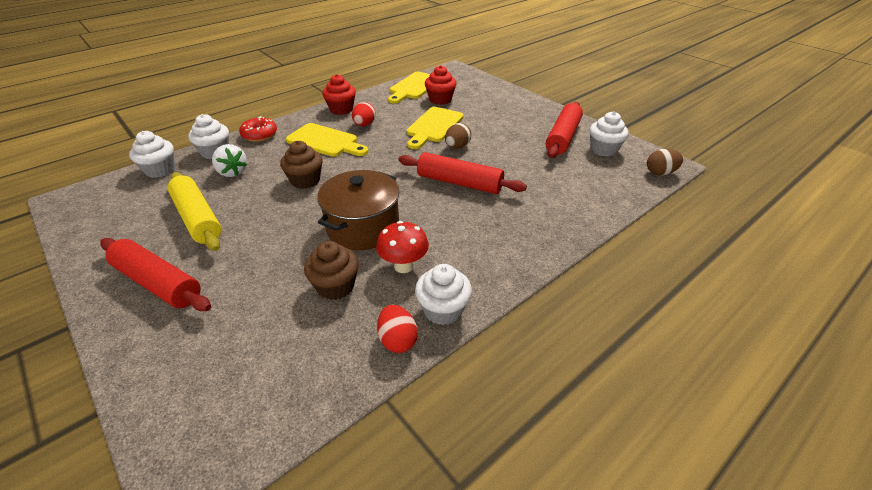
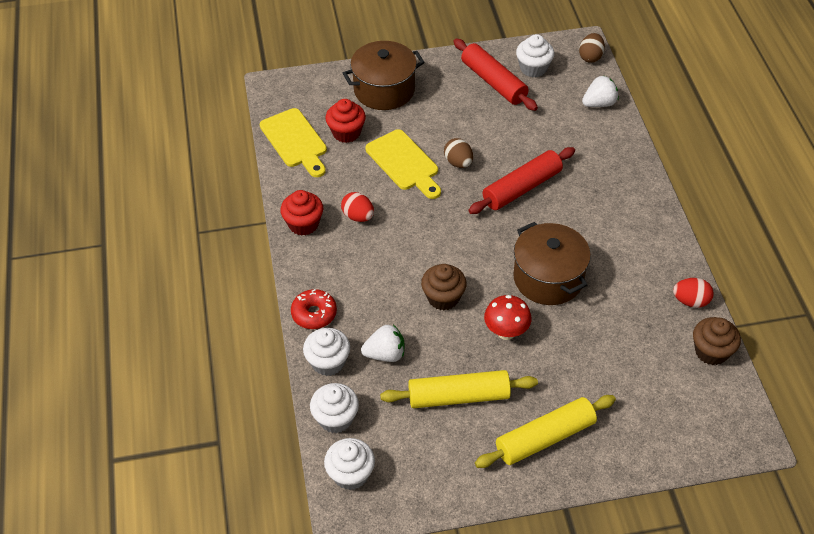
camera: 60 degrees left, 10 degrees up
red rolling pin [100,238,211,311] -> yellow rolling pin [475,395,616,468]
yellow cutting board [286,123,368,157] -> none
brown cupcake [304,241,359,300] -> brown cupcake moved to [693,317,741,365]
red mushroom [376,221,429,273] -> red mushroom moved to [484,295,532,340]
white cupcake [415,264,472,325] -> white cupcake moved to [324,438,375,490]
none -> brown pot [343,41,425,110]
none -> white strawberry [582,75,619,107]

